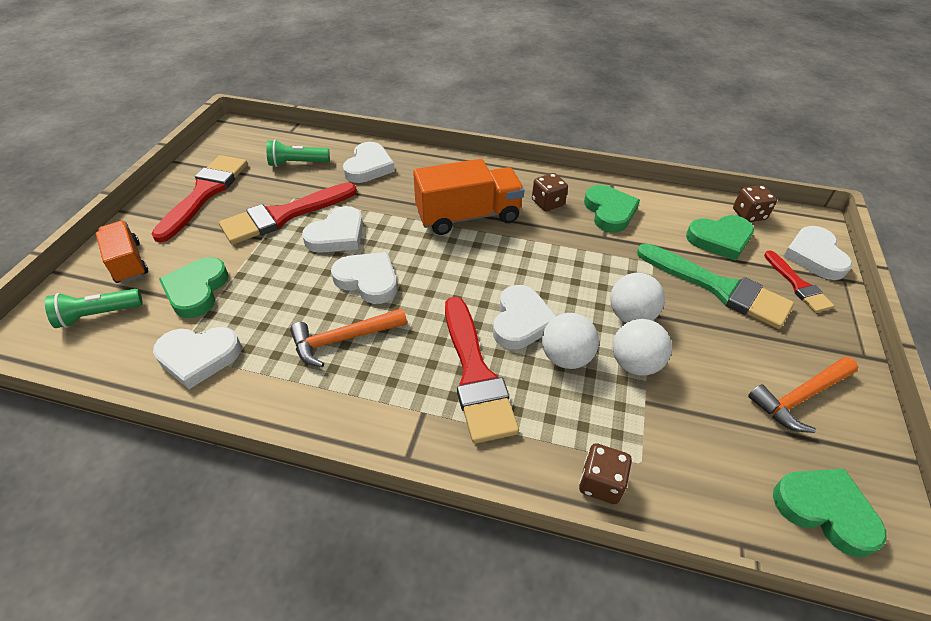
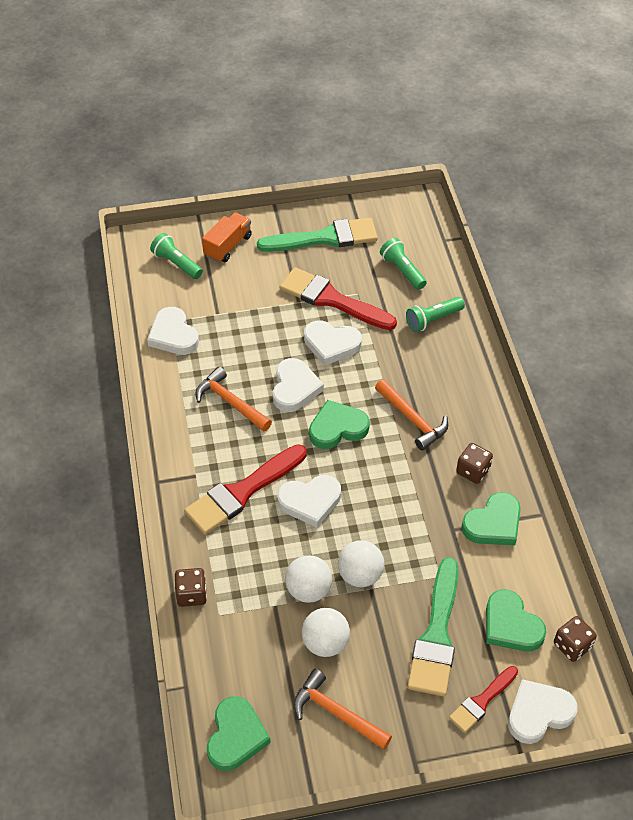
camera: 65 degrees right, 5 degrees up
red brush [151,155,248,243] -> green brush [257,218,378,252]
green heart [159,257,229,318] -> green heart moved to [309,400,370,449]
white heart [343,142,395,183] -> green flashlight [406,297,465,332]
orange truck [413,159,525,235] -> orange hammer [375,379,448,451]
white ball [542,313,599,369] -> white ball moved to [302,608,350,657]

